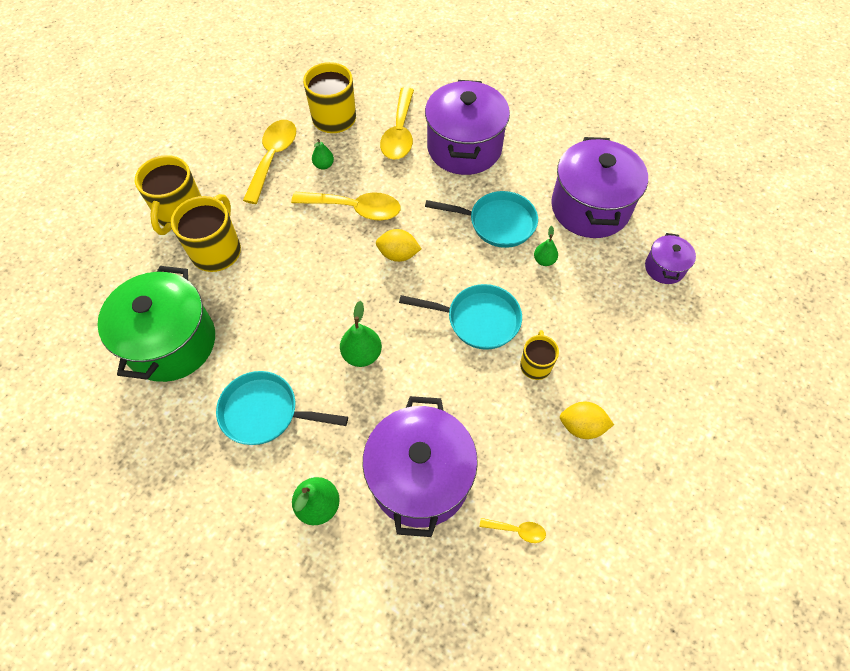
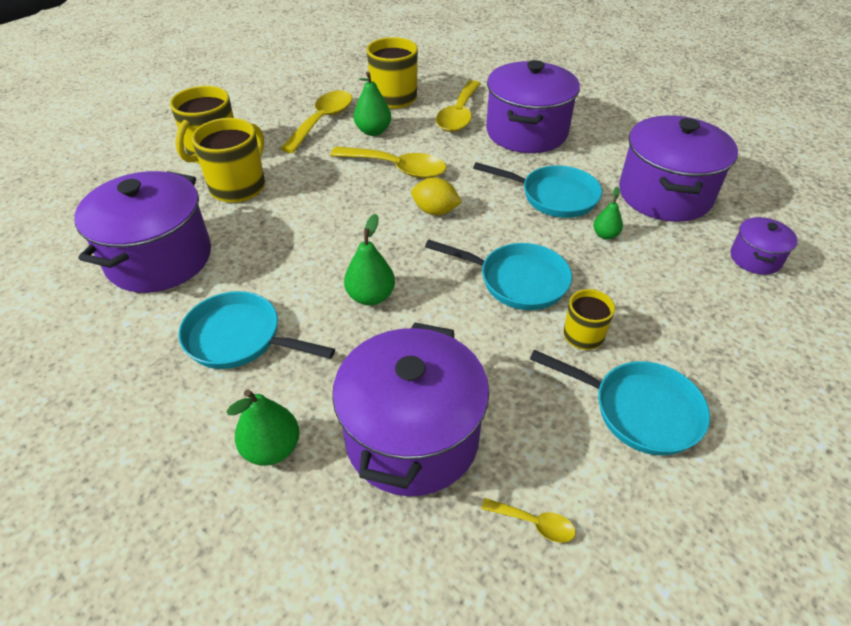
camera: 10 degrees right, 15 degrees down
green pot [97,266,215,382] -> purple pot [74,171,211,293]
green pear [312,139,334,170] -> green pear [354,71,391,136], size x1.59
yellow lemon [560,402,614,439] -> turquoise pan [530,350,710,455]

